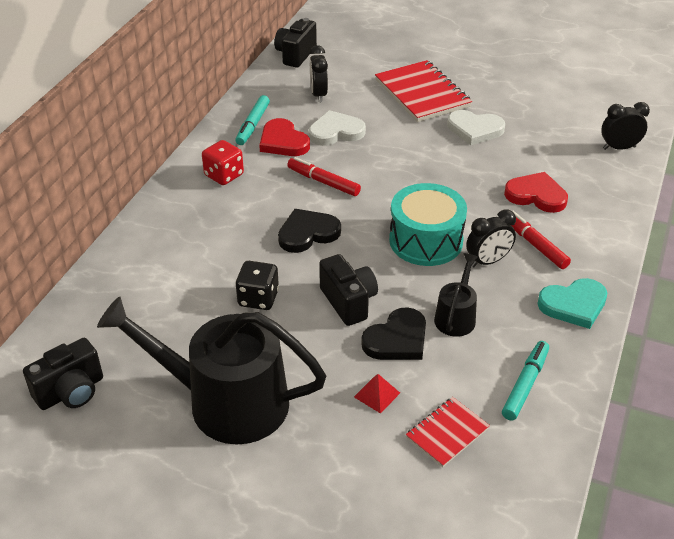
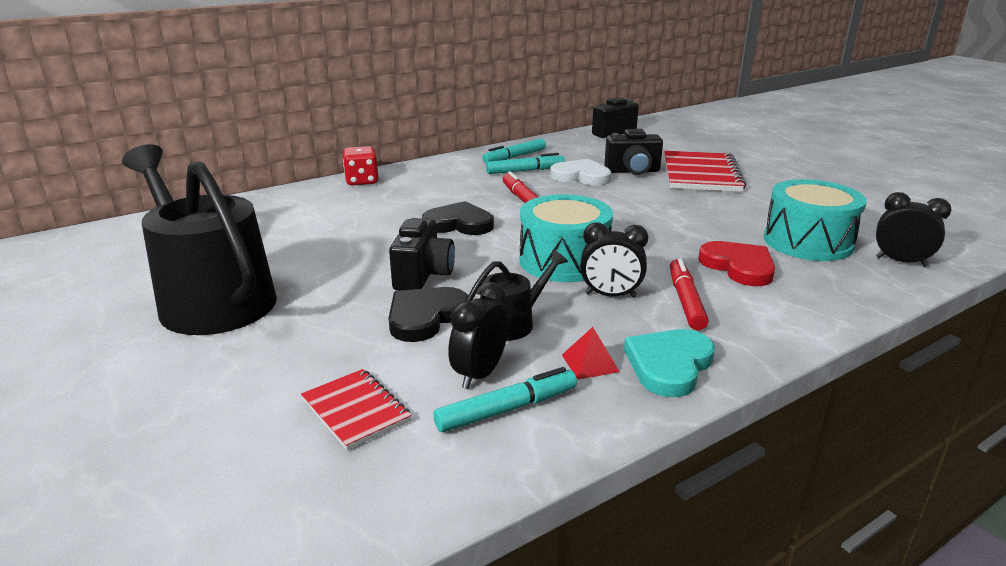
camera: 35 degrees right, 15 degrees down
black camera [23,338,103,410] -> black camera moved to [604,129,663,175]
red dice [202,140,244,185] -> red dice moved to [343,146,379,185]
black dice [235,261,279,310] -> none
red heart [259,118,310,156] -> turquoise marker [486,153,565,174]
black clock [309,45,328,103] -> black clock moved to [448,282,508,389]
red pyramid [354,374,400,414] -> red pyramid moved to [562,327,620,380]
black heart [361,307,426,360] -> black heart turned 135 degrees clockwise [388,287,468,342]
red notebook [406,397,490,467] -> red notebook turned 60 degrees clockwise [301,369,412,450]
white heart [447,110,505,145] -> none
turquoise heart [537,278,607,329] -> turquoise heart turned 105 degrees clockwise [624,329,715,397]
none -> turquoise drum [764,179,867,261]

